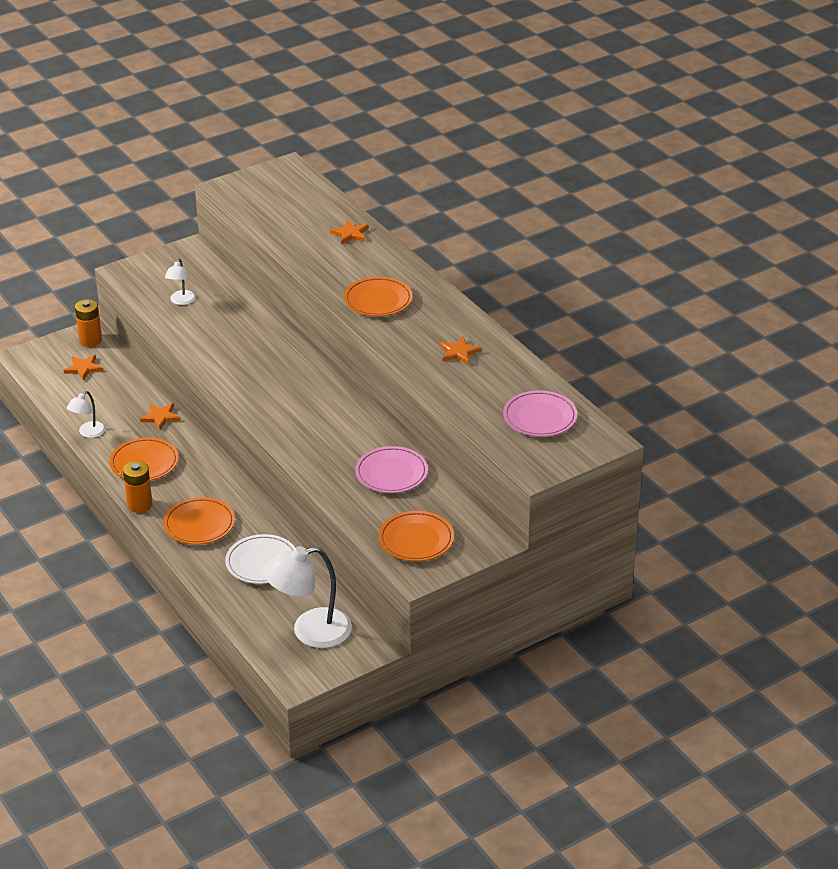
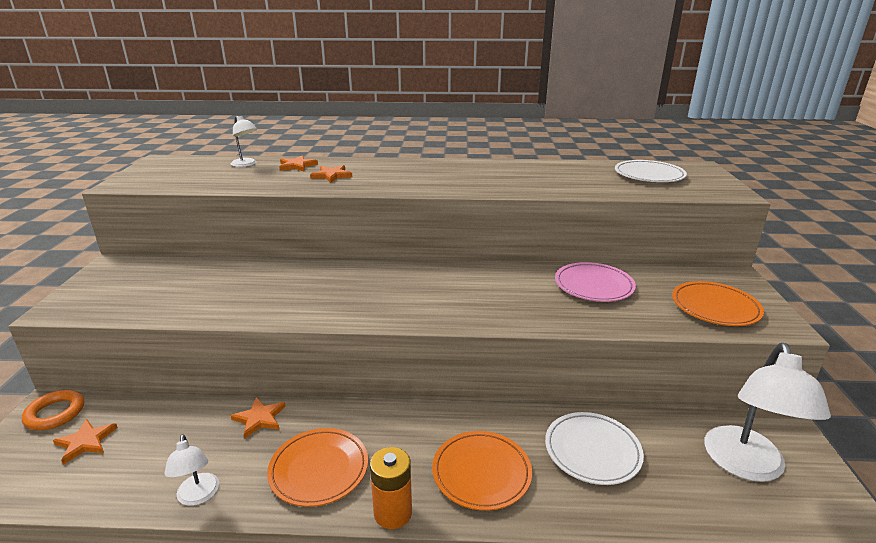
camera: 55 degrees left, 10 degrees down
orange battery [75,299,102,347] -> orange ring [22,390,84,430]
white lamp [165,259,196,305] -> white lamp moved to [231,116,257,167]
orange plate [344,277,413,317] -> none
orange star [440,336,482,365] -> orange star moved to [310,165,352,183]
pink plate [503,390,577,437] -> white plate [615,160,687,182]

